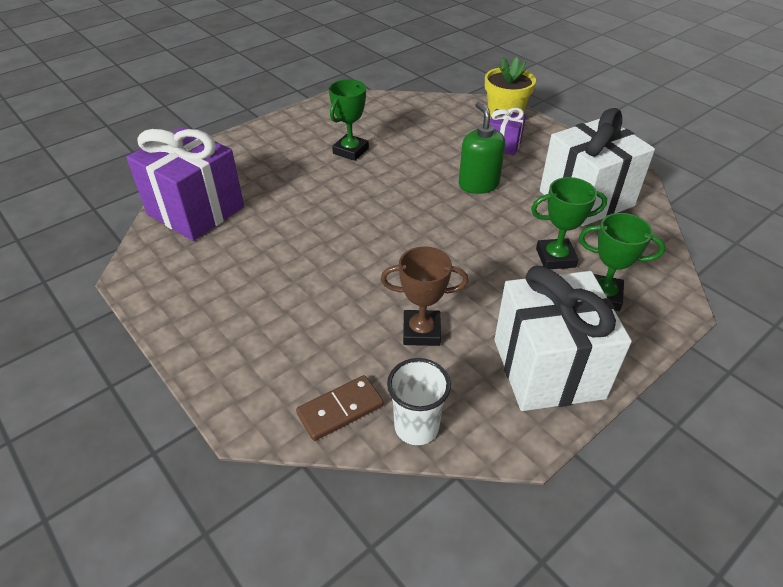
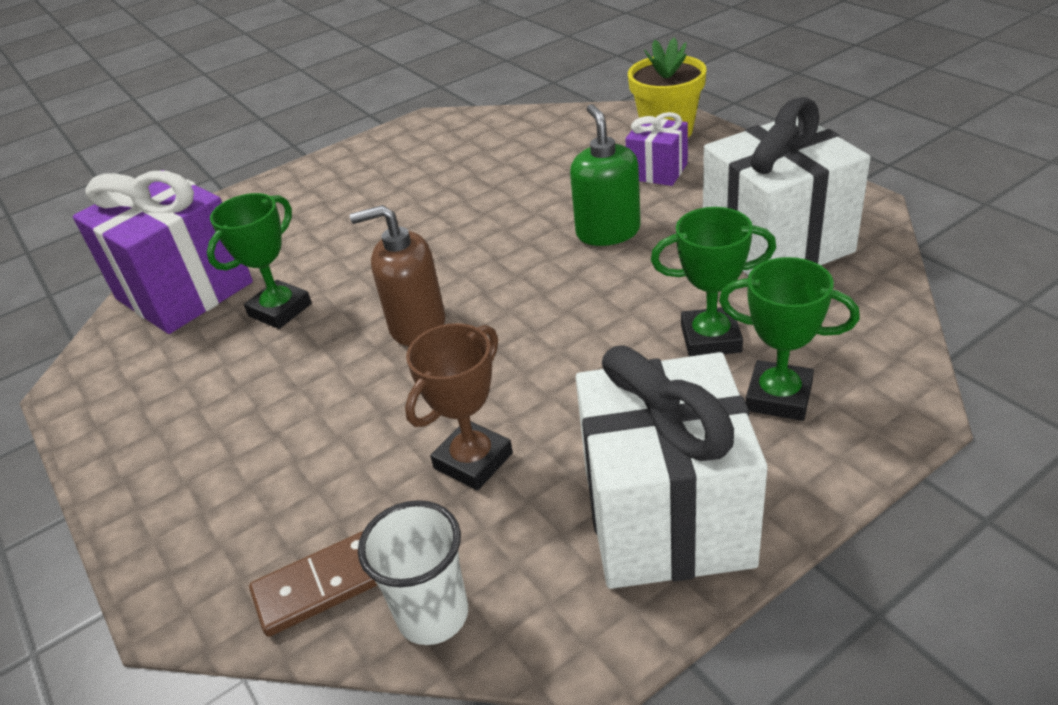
camera: 10 degrees right, 5 degrees down
green trophy [329,79,369,161] -> green trophy moved to [207,193,312,329]
brown trophy [381,246,468,346] -> brown trophy turned 60 degrees counterclockwise [405,323,513,490]
none -> brown soap dispenser [350,205,445,346]

